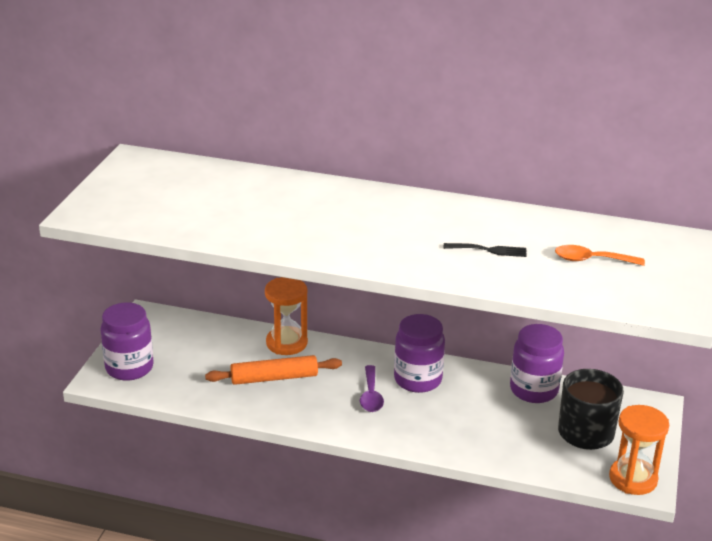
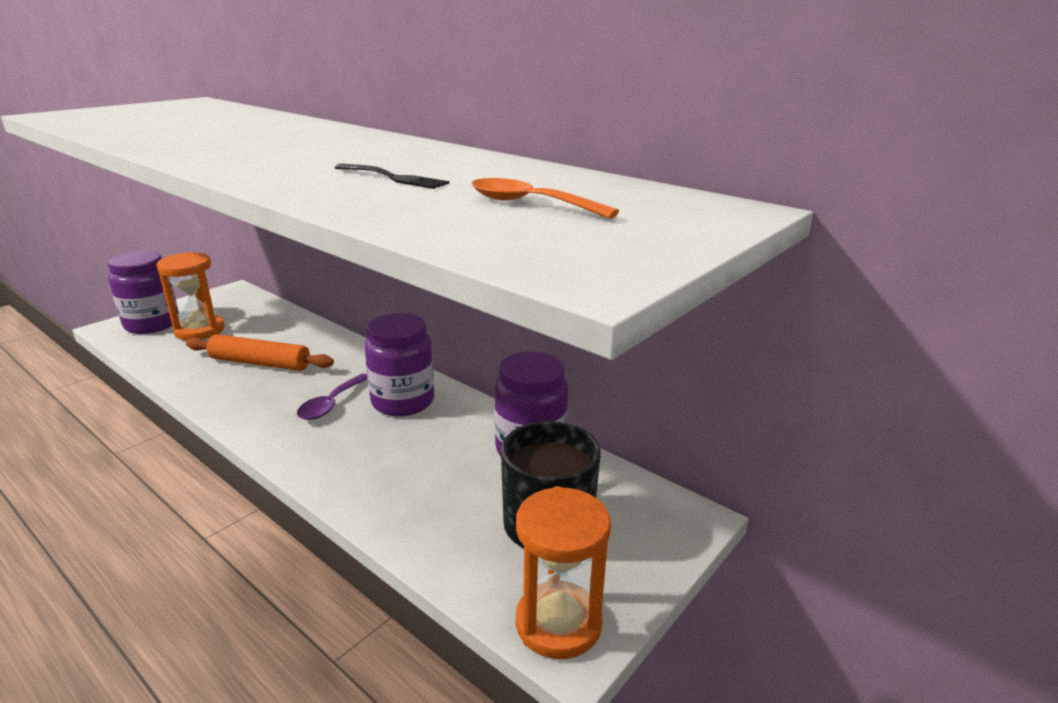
camera: 25 degrees right, 5 degrees down
orange hourglass [265,277,308,355] -> orange hourglass moved to [156,252,225,340]

